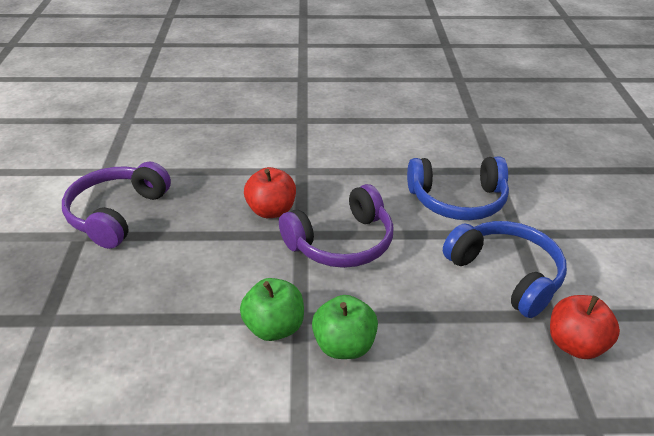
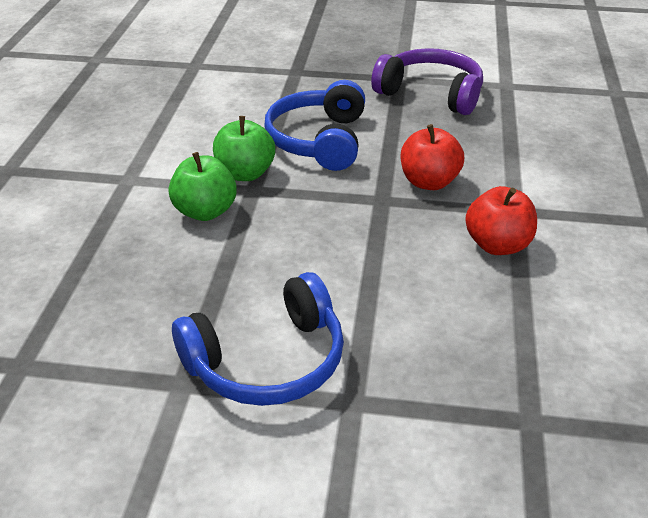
camera: 100 degrees right, 0 degrees up
purple headphones [279,184,394,268] -> none
blue headphones [407,157,509,220] -> blue headphones moved to [264,80,365,171]
red apple [550,295,620,359] -> red apple moved to [465,186,537,255]

